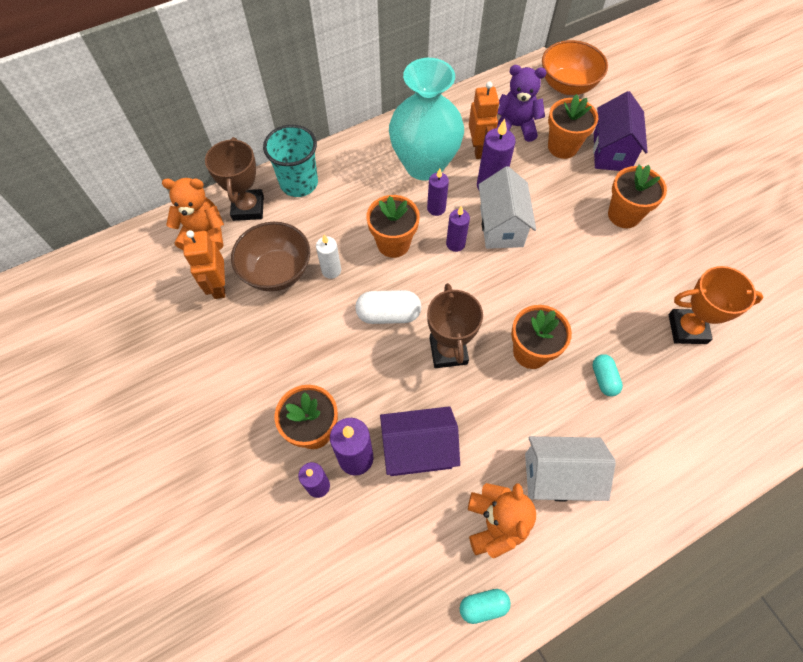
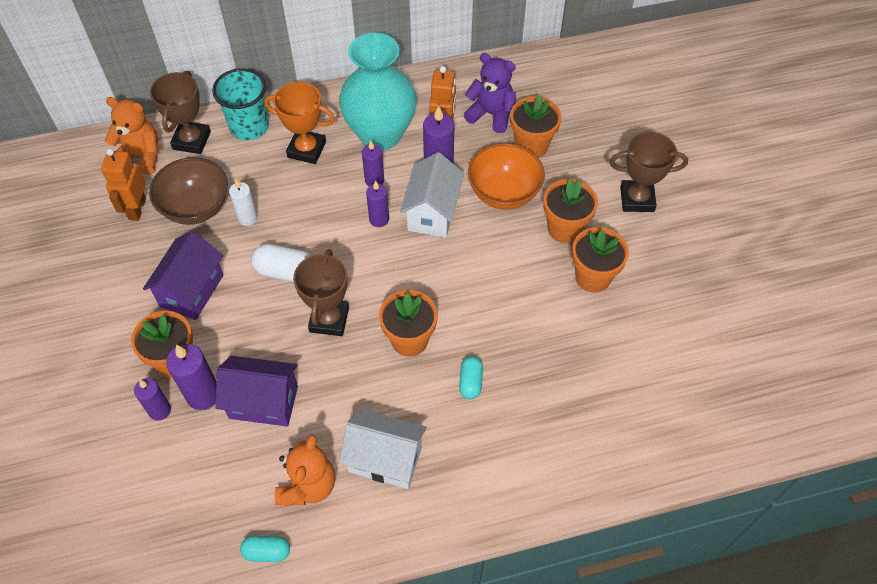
camera: 15 degrees right, 5 degrees down
orange flower pot [367,195,420,258] -> orange flower pot moved to [572,227,629,293]
orange bowl [542,40,608,95] -> orange bowl moved to [468,143,545,210]
purple house [593,91,648,171] -> purple house moved to [143,231,223,320]
orange trophy [669,266,764,344] -> orange trophy moved to [264,82,335,164]
none -> brown trophy [610,132,688,212]

